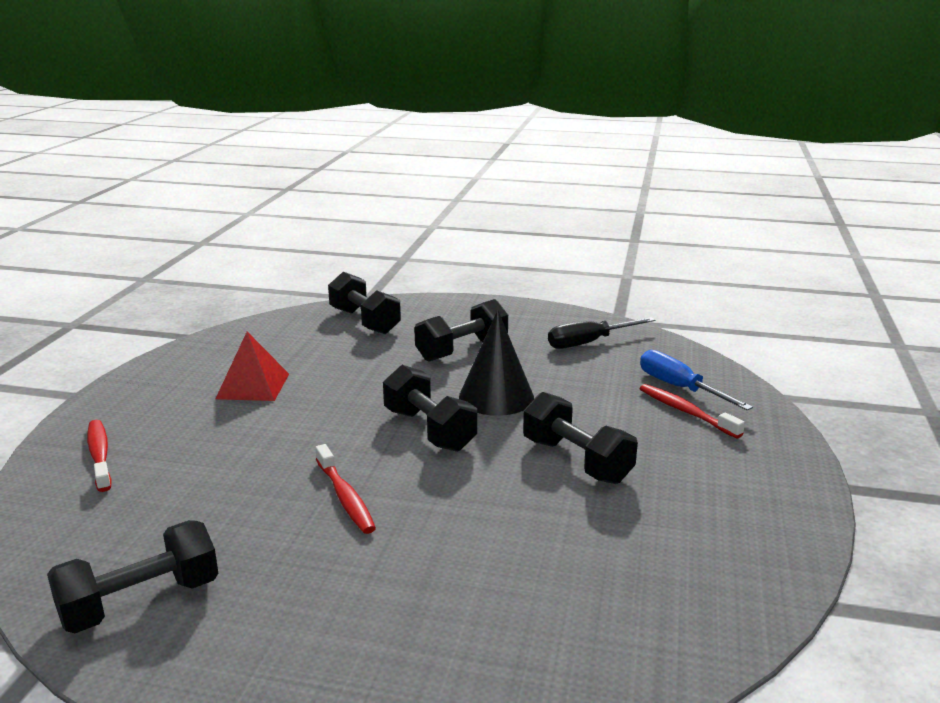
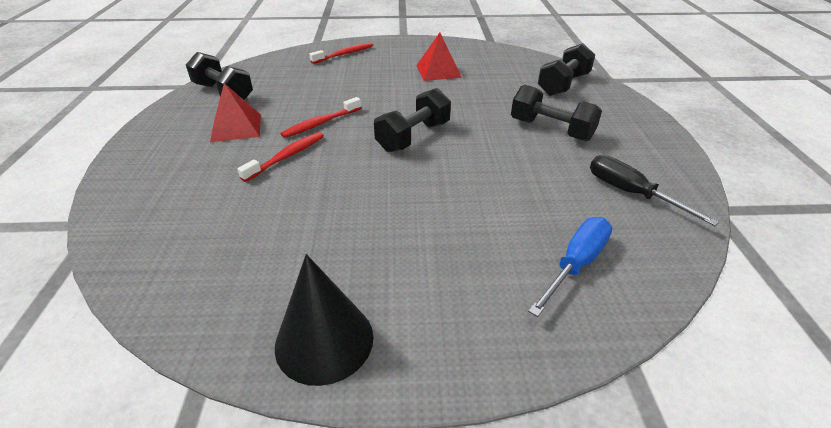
camera: 75 degrees right, 15 degrees up
black cone [459,310,534,416] -> black cone moved to [275,254,373,386]
black dumbbell [523,392,638,484] -> none
red toothbrush [640,384,745,438] -> red toothbrush moved to [237,132,324,182]
none -> red pyramid [210,83,261,142]

